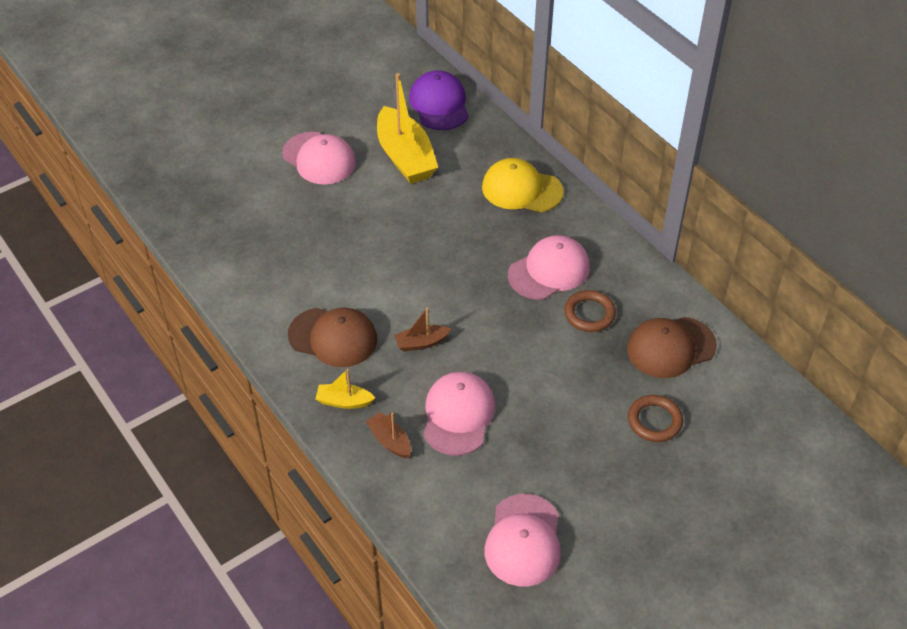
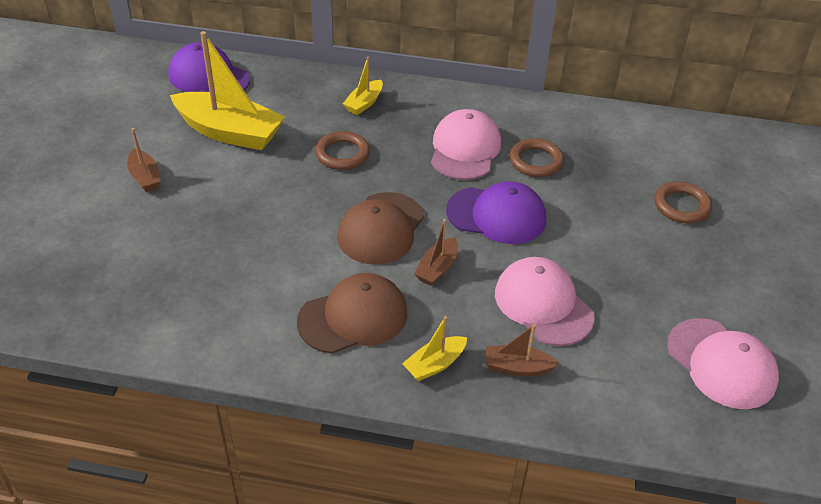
camera: 45 degrees left, 5 degrees down
pink cap [282,132,356,185] -> brown boat [127,128,161,192]
yellow cap [482,158,564,212] -> yellow boat [343,57,383,115]
brown cap [627,317,717,378] -> brown cap moved to [337,192,424,264]
none -> brown ring [315,131,370,170]
none -> purple cap [446,181,546,244]

